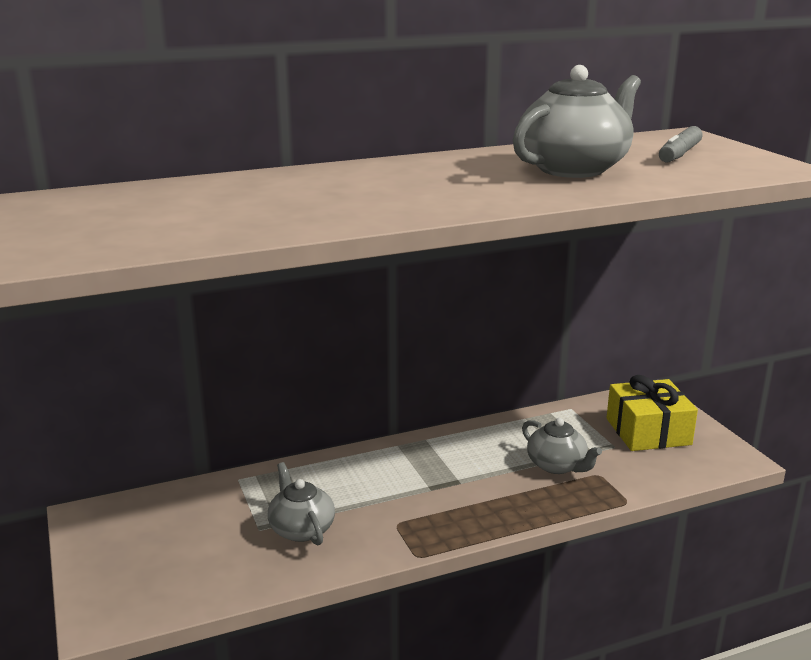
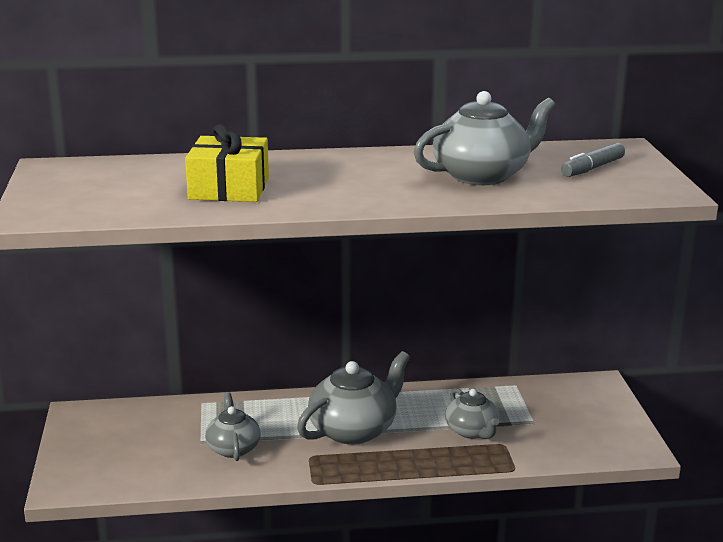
camera: 15 degrees right, 0 degrees up
yellow gift [607,375,698,451] -> yellow gift moved to [185,125,269,202]
none -> grey teapot [297,351,410,445]

